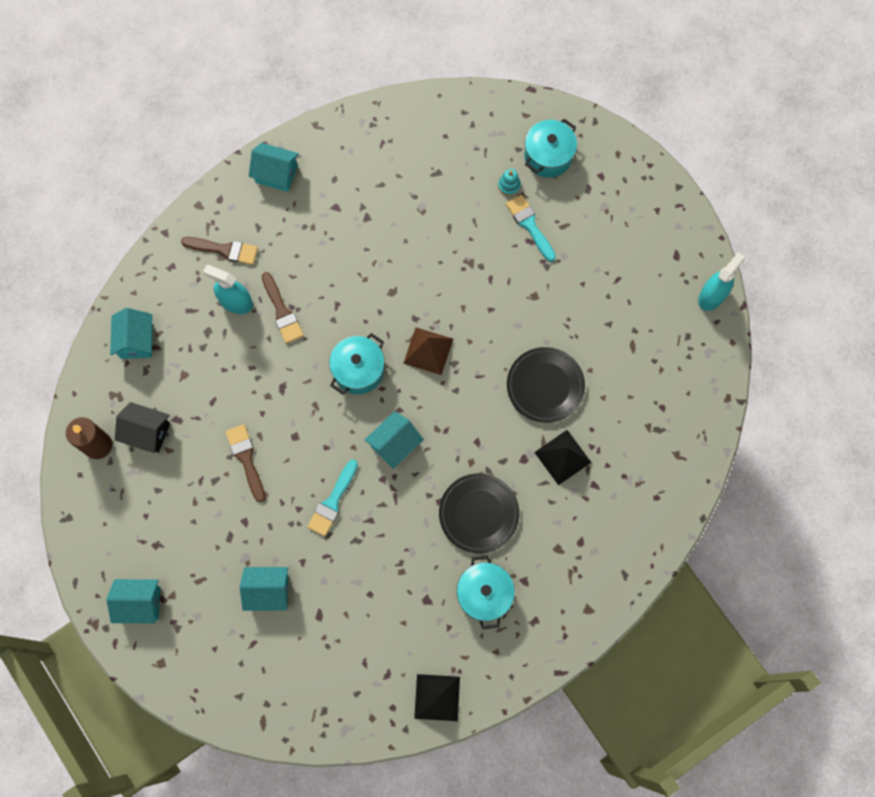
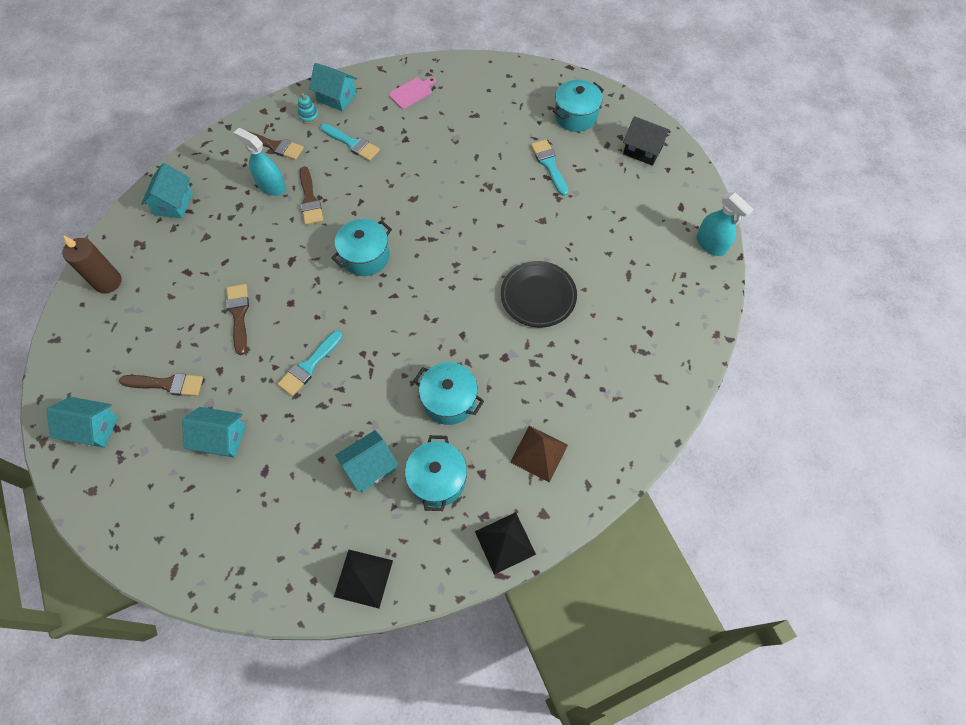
camera: 10 degrees right, 10 degrees down
black house [115,402,170,453] -> black house moved to [623,116,671,166]
turquoise house [365,411,424,469] -> turquoise house moved to [335,430,399,492]
brown pyramid [403,327,453,375] -> brown pyramid moved to [510,426,568,482]
black plate [439,473,520,553] -> turquoise pot [413,362,484,425]
turquoise stacking toy [498,169,521,196] -> turquoise stacking toy moved to [298,93,319,124]
black pyramid [534,430,591,485] -> black pyramid moved to [475,512,536,575]
turquoise spray bottle [698,252,745,311] -> turquoise spray bottle turned 90 degrees clockwise [696,192,754,256]
none -> brown brush [119,373,203,396]
none -> turquoise brush [320,124,380,161]
none -> pink cutting board [389,77,436,109]

